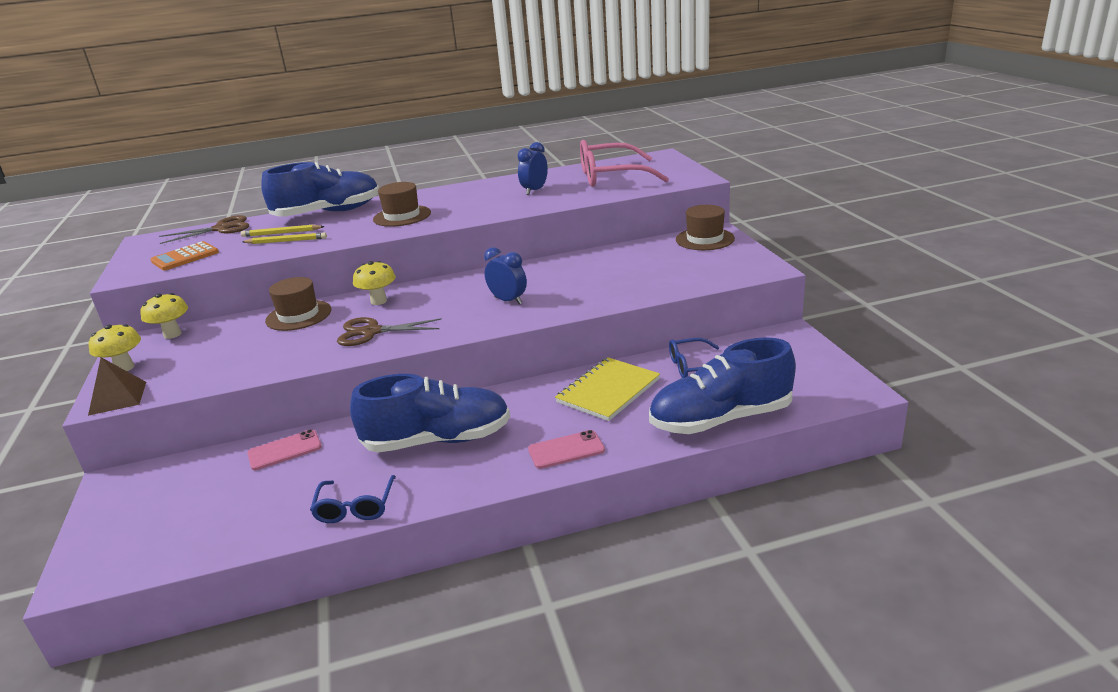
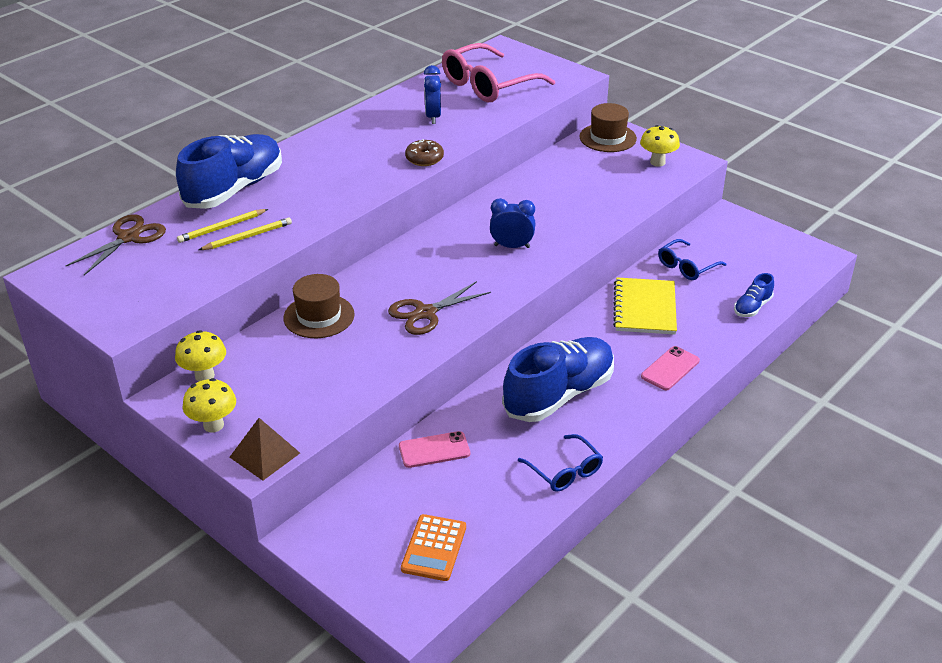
camera: 35 degrees left, 10 degrees up
orange calculator [150,241,219,270] -> orange calculator moved to [401,514,466,581]
pink phone [247,429,322,470] -> pink phone turned 45 degrees clockwise [399,431,470,468]
yellow mushroom [353,261,396,305] -> yellow mushroom moved to [640,125,680,167]
brown hat [373,182,431,227] -> none
blue shoe [649,337,796,434] -> blue shoe [734,273,774,317], size x0.45
none -> brown donut [405,139,444,166]

